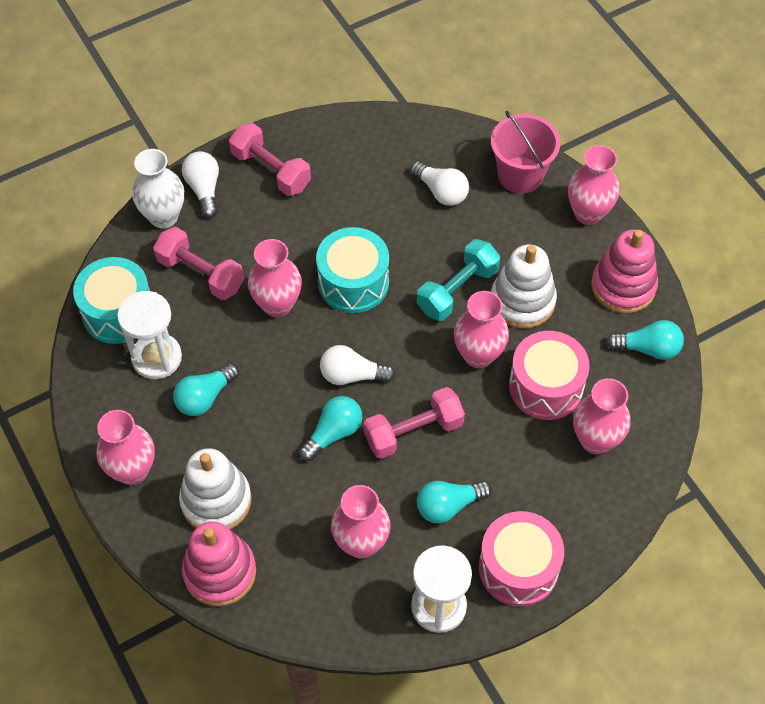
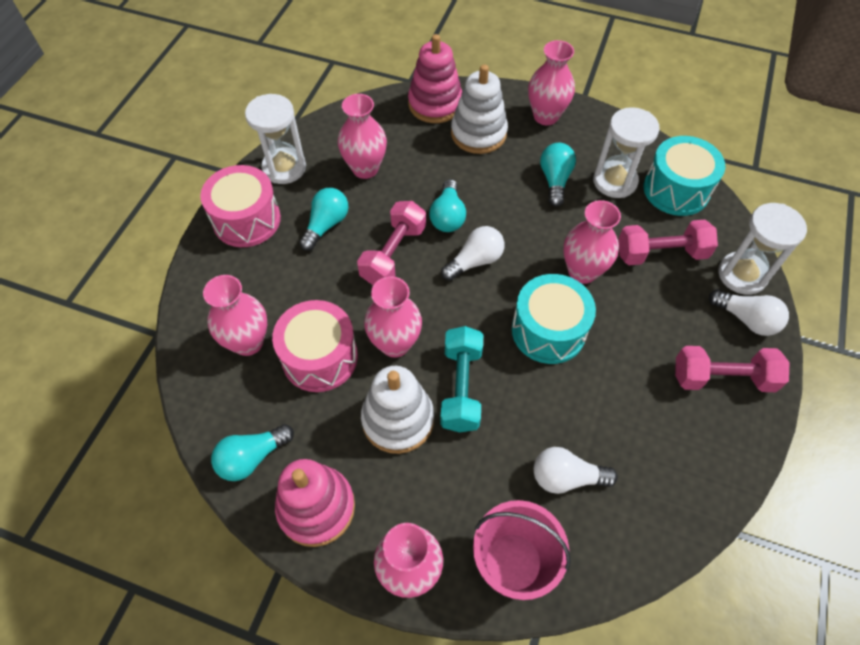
camera: 140 degrees right, 0 degrees up
white vase [132,149,184,229] -> white hourglass [718,203,807,295]

